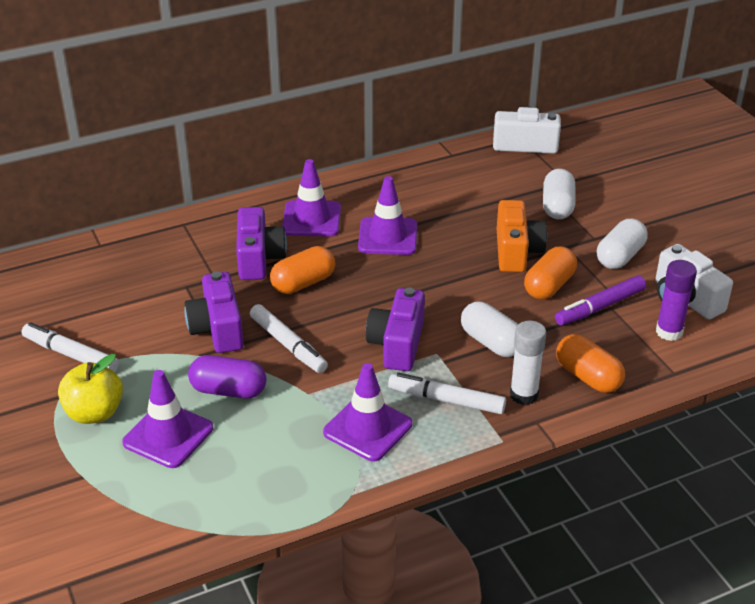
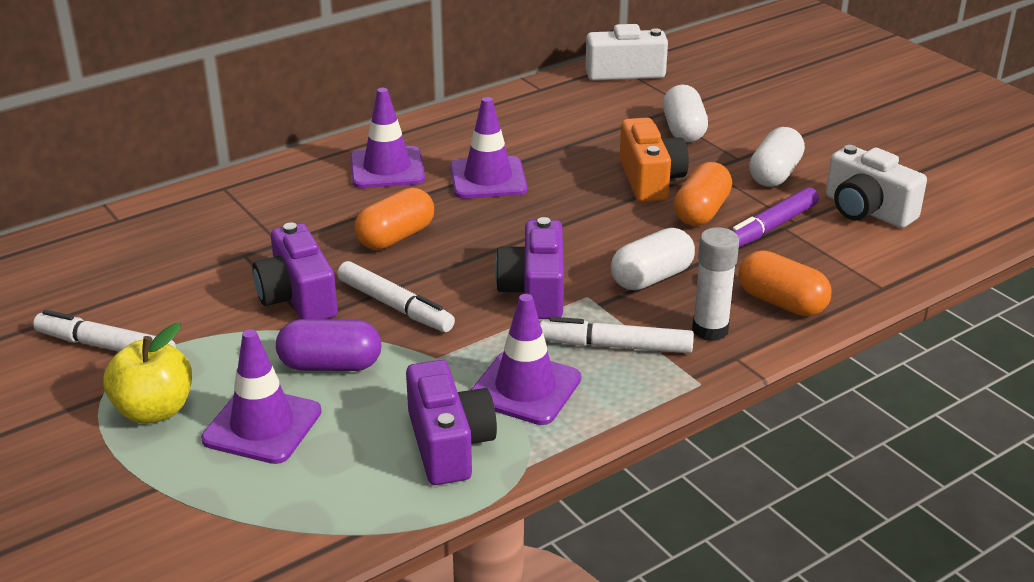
camera: 10 degrees left, 5 degrees down
purple camera [236,207,287,280] -> purple camera moved to [406,360,497,485]
white capsule [461,302,519,357] -> white capsule turned 75 degrees counterclockwise [611,228,695,290]
purple glue stick [656,260,697,341] -> none

